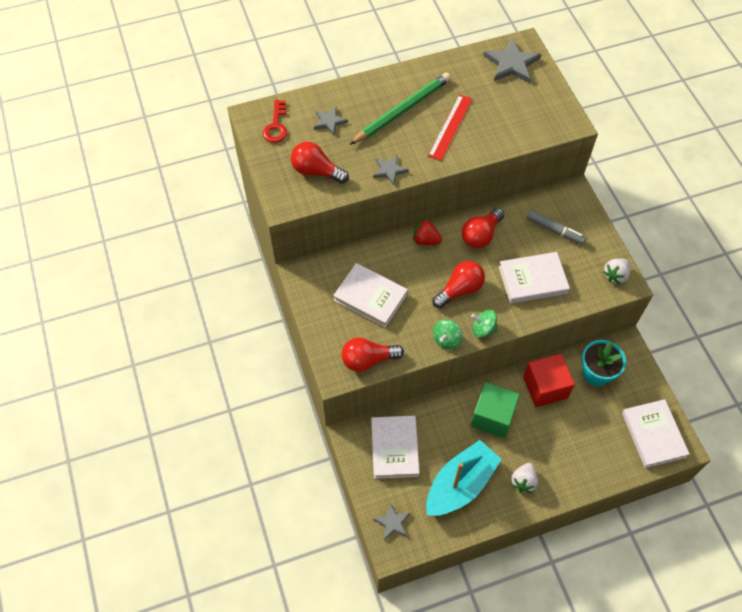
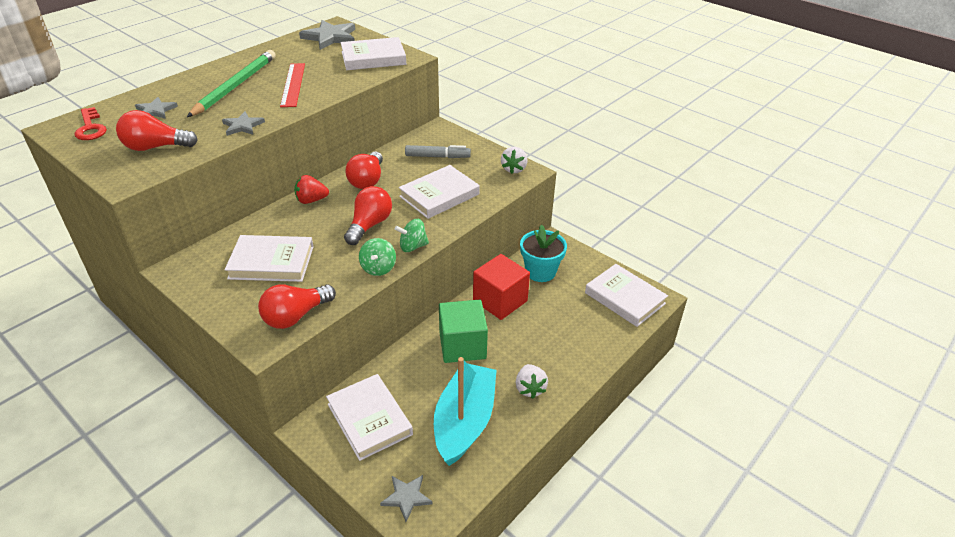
camera: 30 degrees left, 20 degrees down
none -> white book [341,37,406,70]

